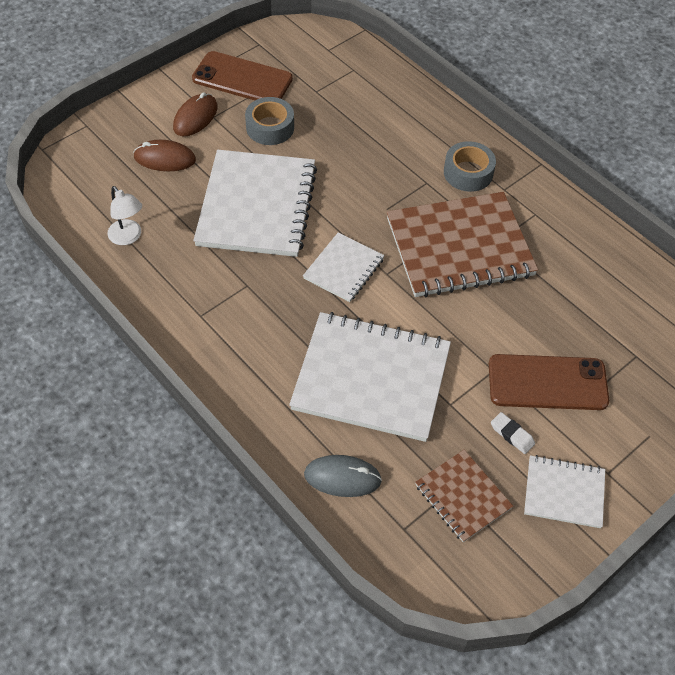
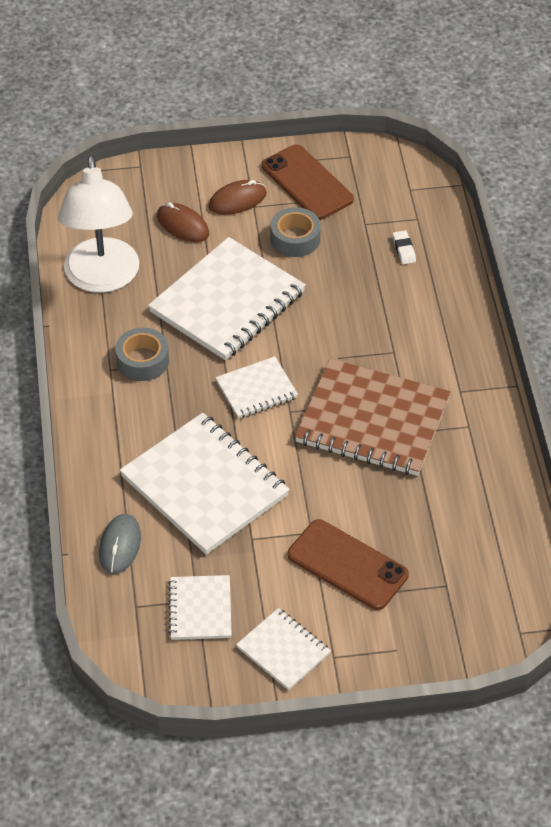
camera: 35 degrees right, 5 degrees down
white lamp [107,186,142,245] -> white lamp [58,155,139,293], size x2.31
grey mouse [304,455,382,497] -> grey mouse turned 60 degrees clockwise [99,514,141,574]
brown notebook [415,450,513,542] -> white notebook [168,575,232,640]
grey tape [444,141,496,192] -> grey tape moved to [115,328,169,381]
white eraser [491,412,535,454] -> white eraser moved to [393,230,416,265]

